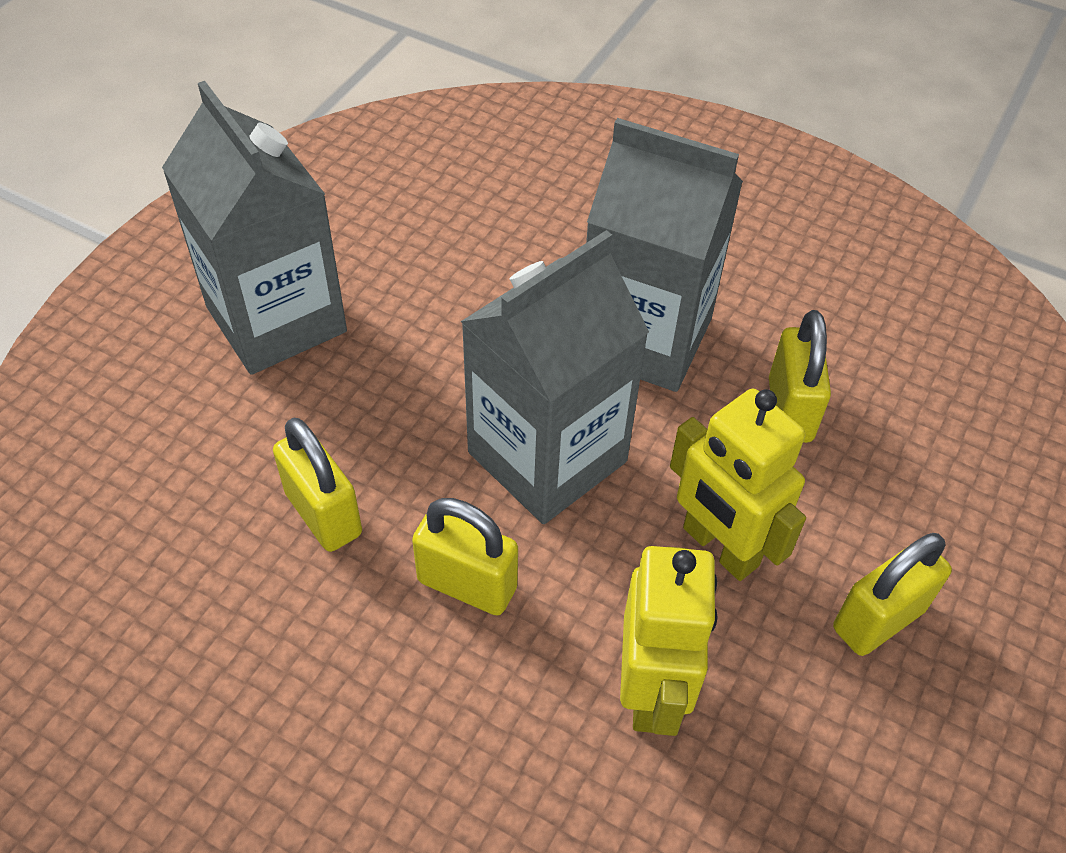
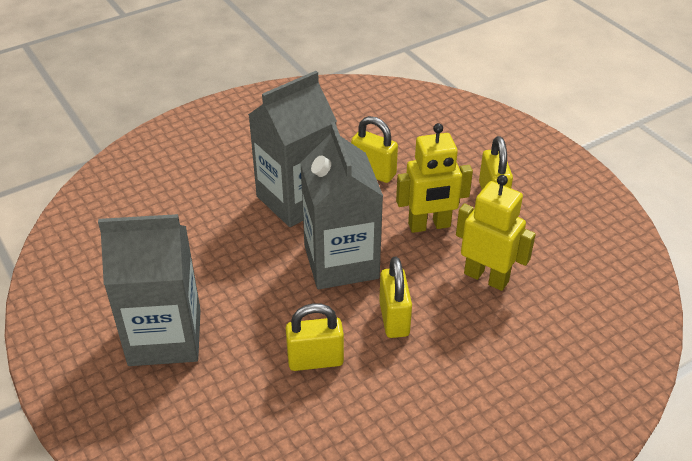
camera: 60 degrees left, 10 degrees down
yellow padlock [412,498,518,616] -> yellow padlock turned 60 degrees counterclockwise [379,257,412,338]

